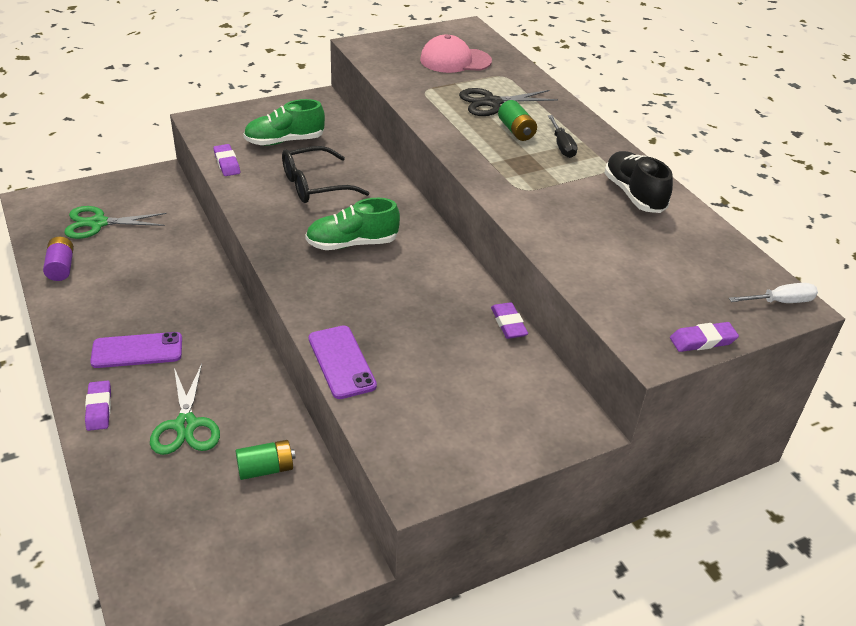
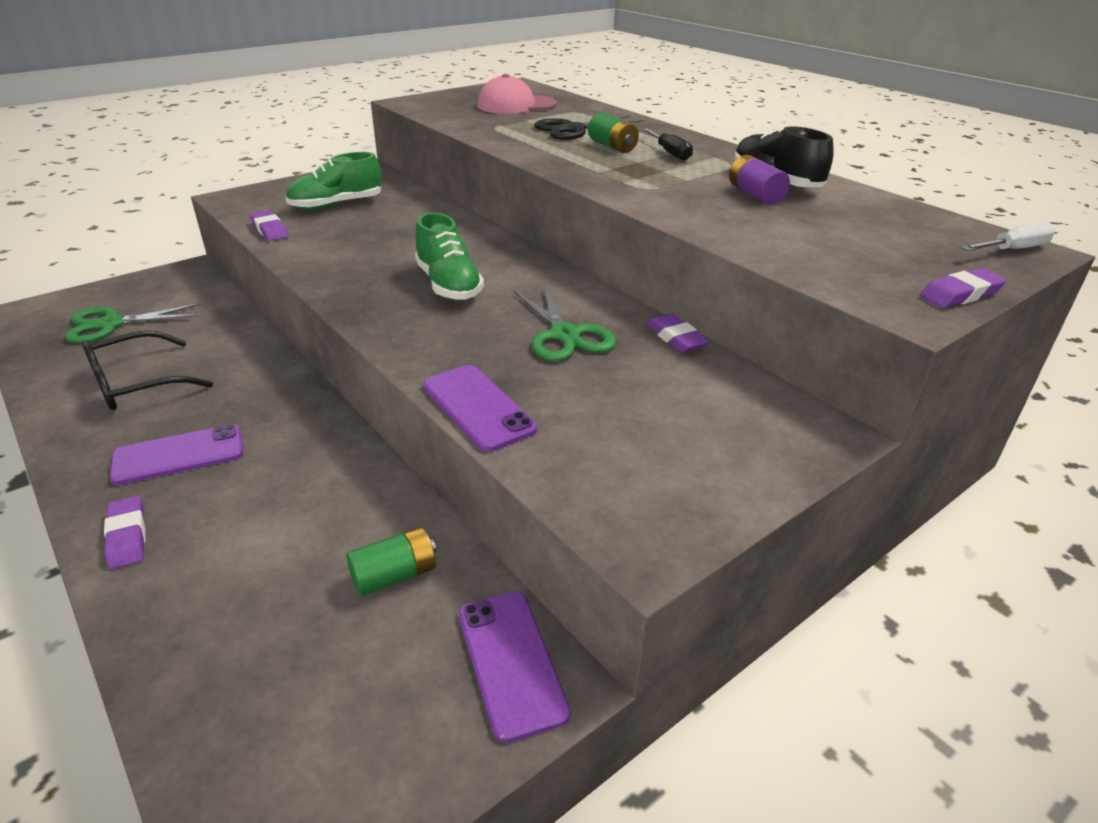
camera: 10 degrees left, 5 degrees down
purple battery [43,237,74,281] -> purple battery moved to [729,155,790,205]
green scissors [150,364,220,455] -> green scissors moved to [514,283,616,361]
black glasses [282,146,369,203] -> black glasses moved to [82,330,213,410]
green shoe [305,198,400,250] -> green shoe turned 90 degrees counterclockwise [415,212,484,300]
none -> purple phone [459,591,571,743]

